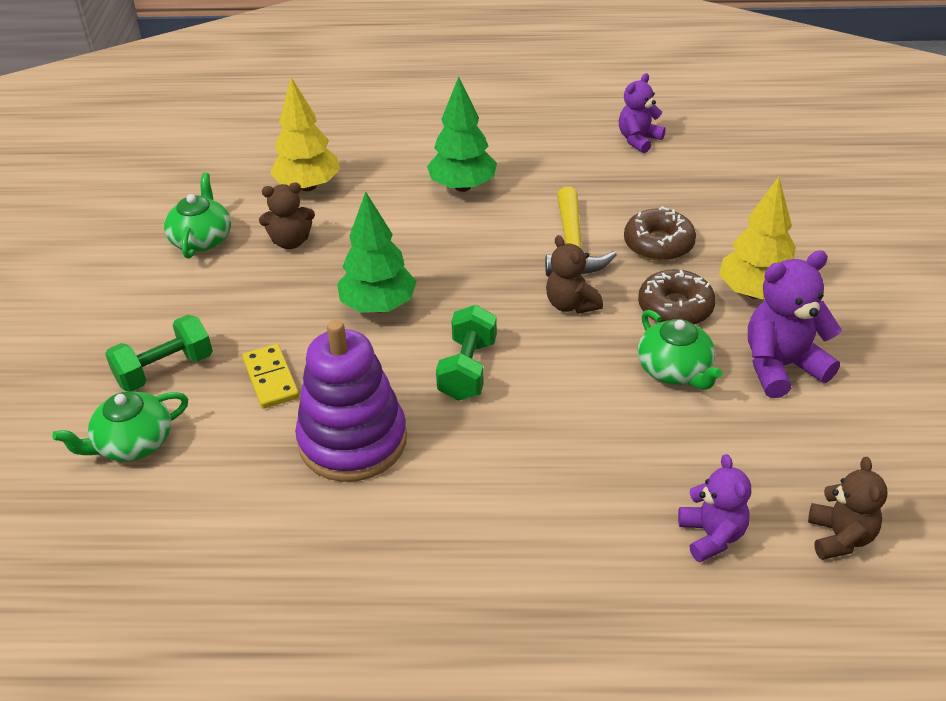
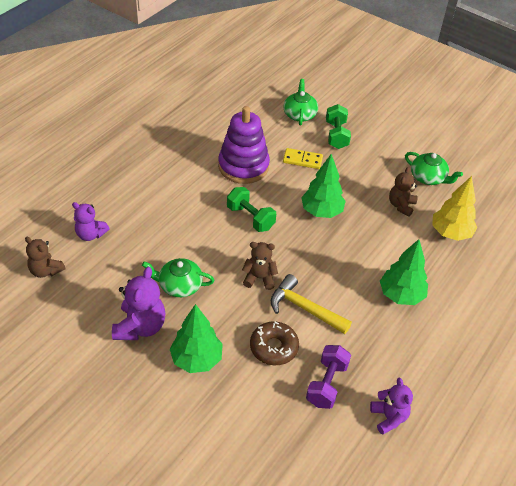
camera: 120 degrees right, 5 degrees up
brown donut [638,269,716,325] -> none
yellow tree [719,177,796,300] -> green tree [170,304,223,373]
none -> purple dumbbell [306,345,351,409]

